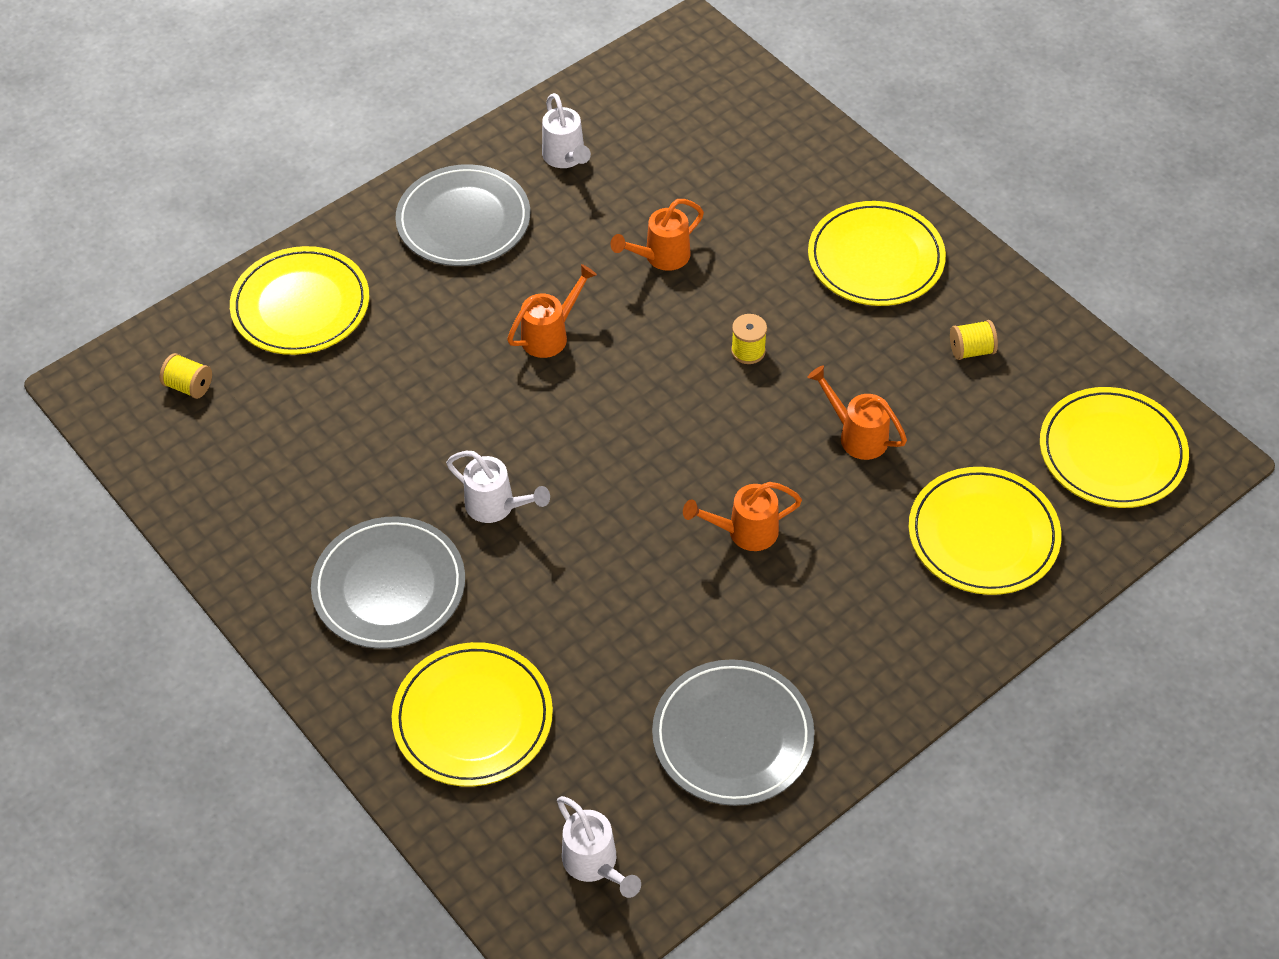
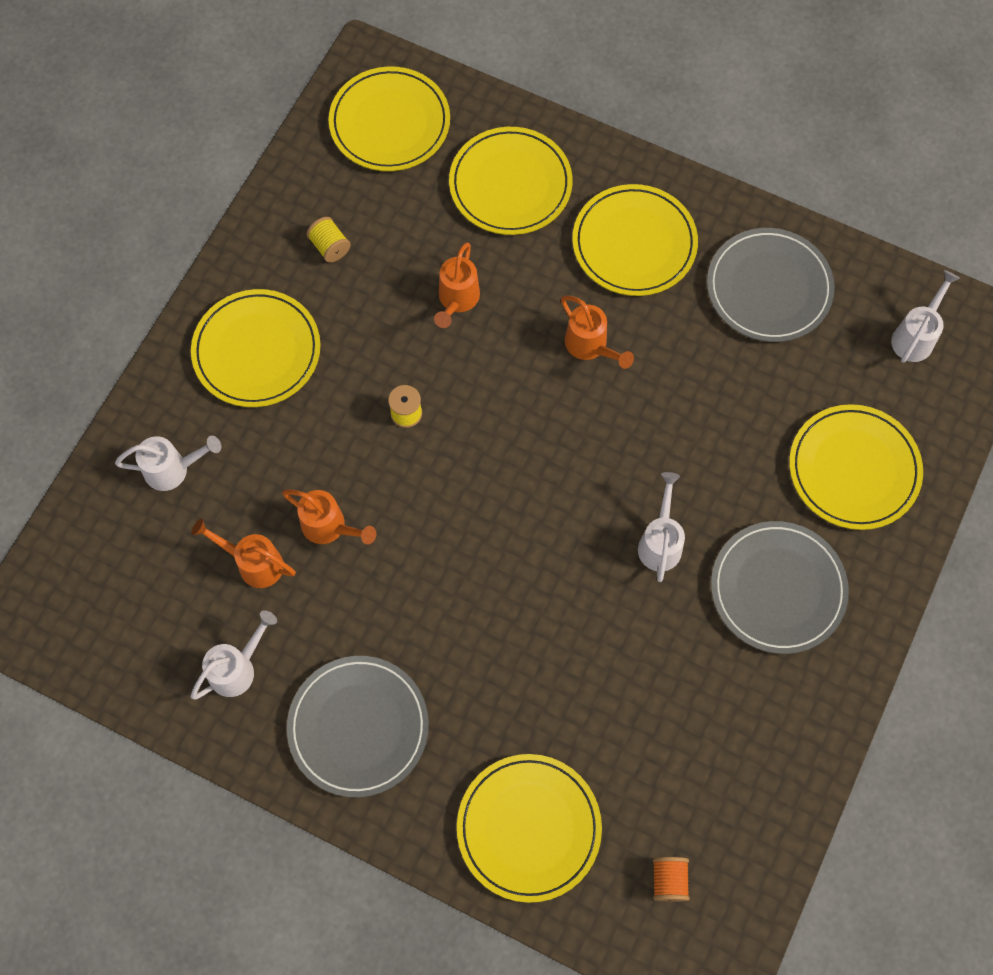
camera: 115 degrees left, 15 degrees up
yellow spool [160,353,212,399] -> orange spool [653,857,690,901]
orange watering can [507,264,597,358] -> orange watering can moved to [191,519,296,588]
none -> white watering can [115,436,221,491]
none -> yellow plate [572,184,698,296]

